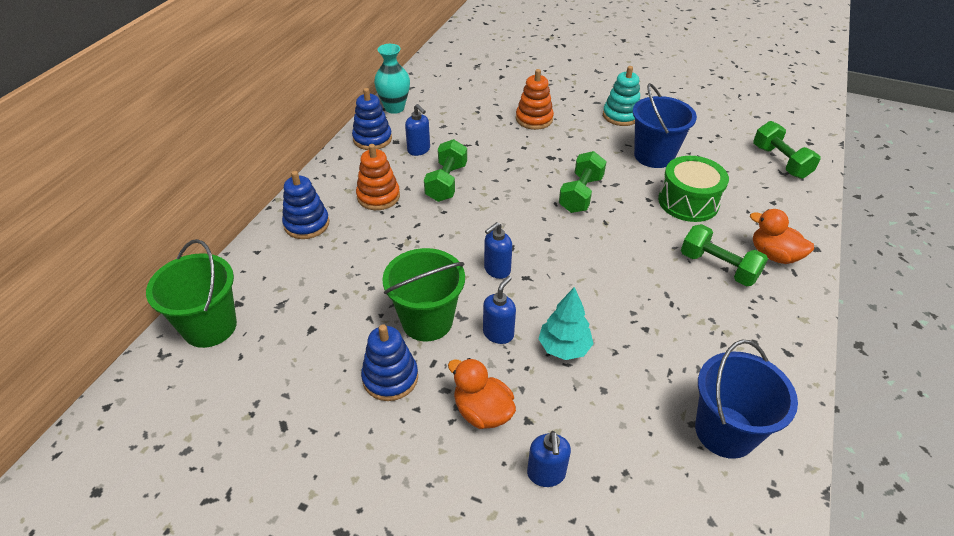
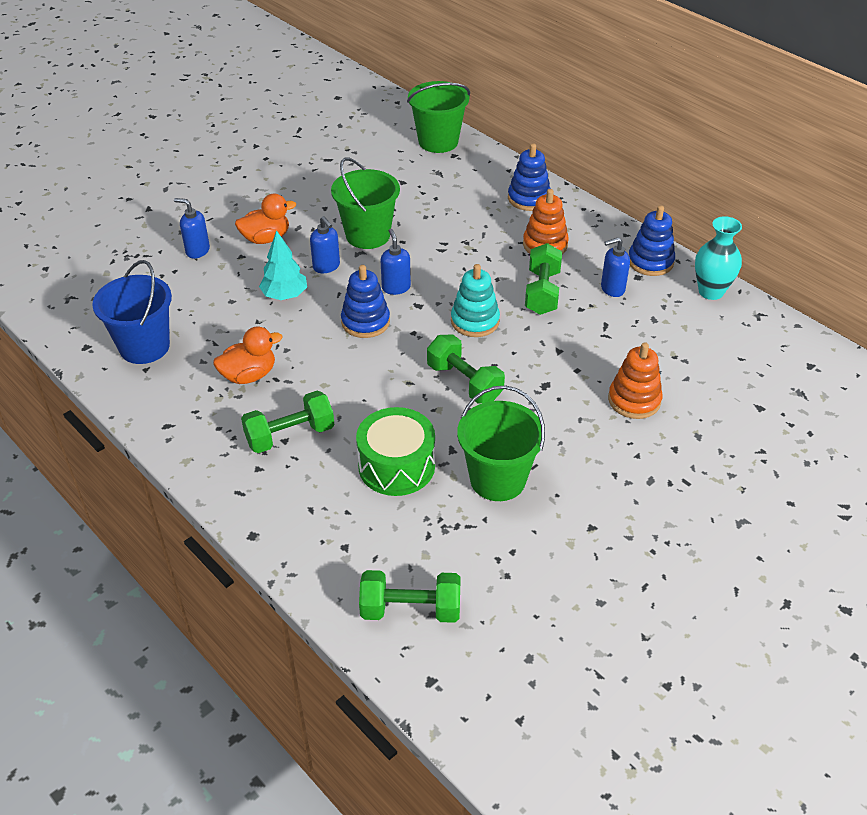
camera: 115 degrees right, 0 degrees up
blue stacking toy [361,324,418,401] -> blue stacking toy moved to [341,265,390,338]
green dumbbell [424,139,467,202] -> green dumbbell turned 60 degrees clockwise [525,243,562,315]
turquoise stacking toy [603,66,640,126] -> turquoise stacking toy moved to [451,264,500,337]
blue bucket [633,83,697,168] -> green bucket [457,386,545,501]
orange duck [750,209,814,264] -> orange duck moved to [213,327,282,384]

